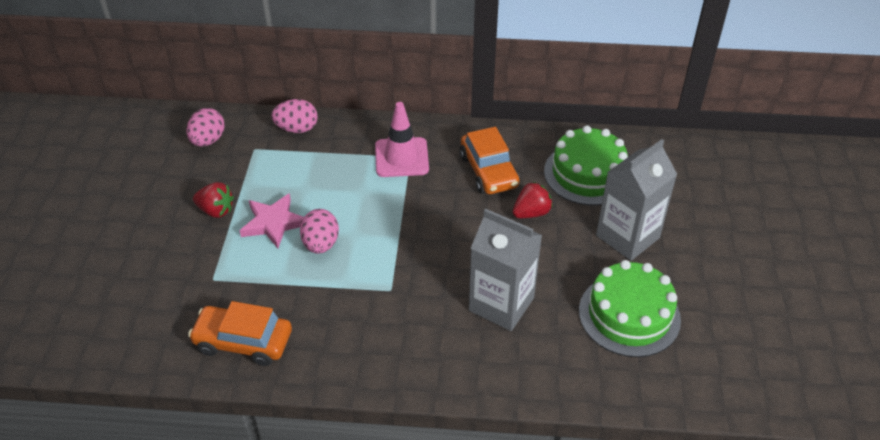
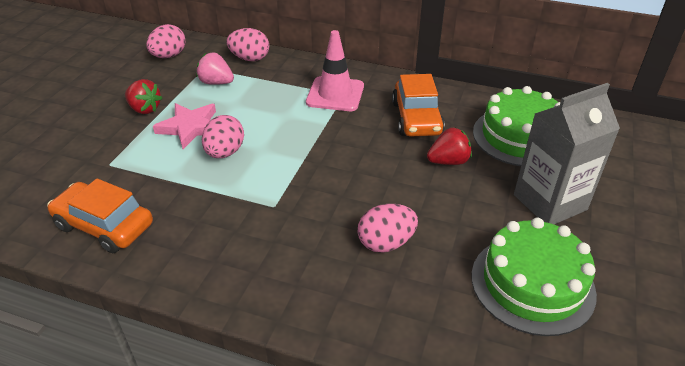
camera: 15 degrees right, 5 degrees down
grey carton [469,209,542,331] -> pink egg [358,204,418,253]
none -> pink strawberry [196,52,234,85]

